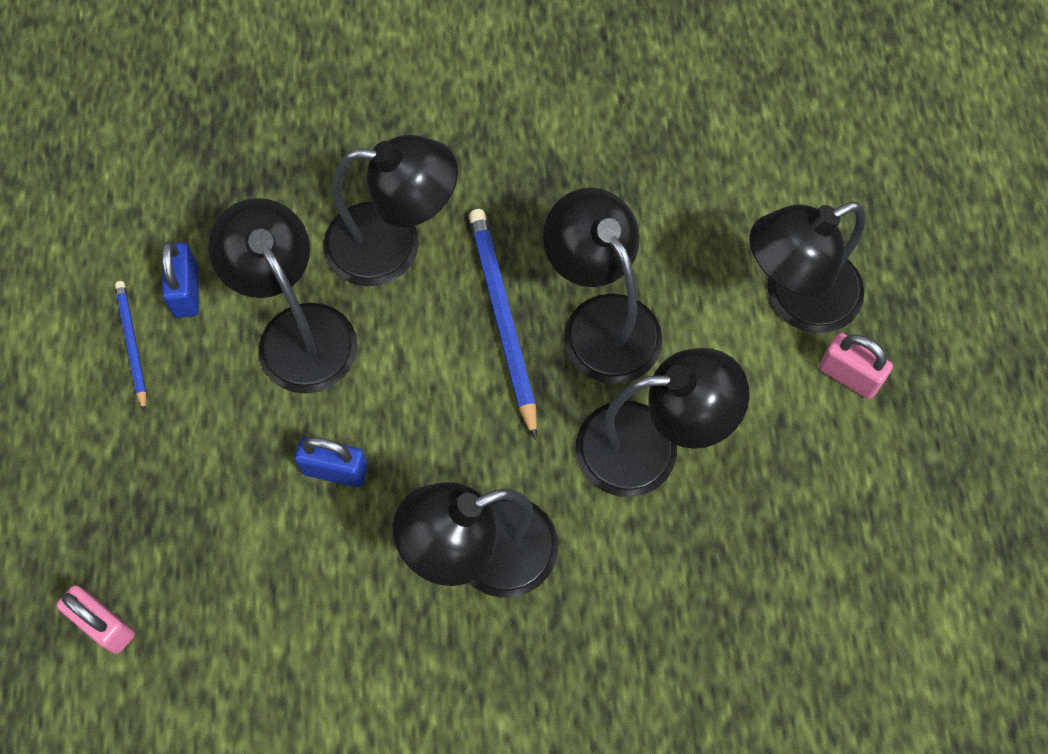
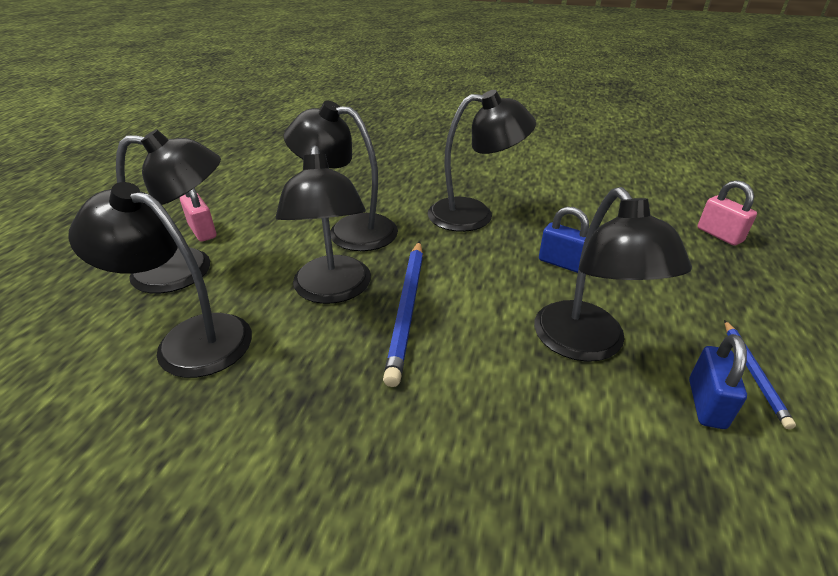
camera: 160 degrees left, 30 degrees down
black lamp [323,135,458,287] -> black lamp moved to [68,182,252,378]

